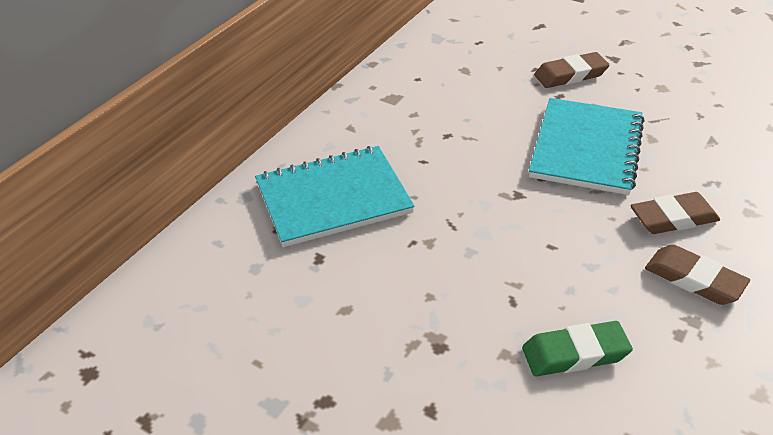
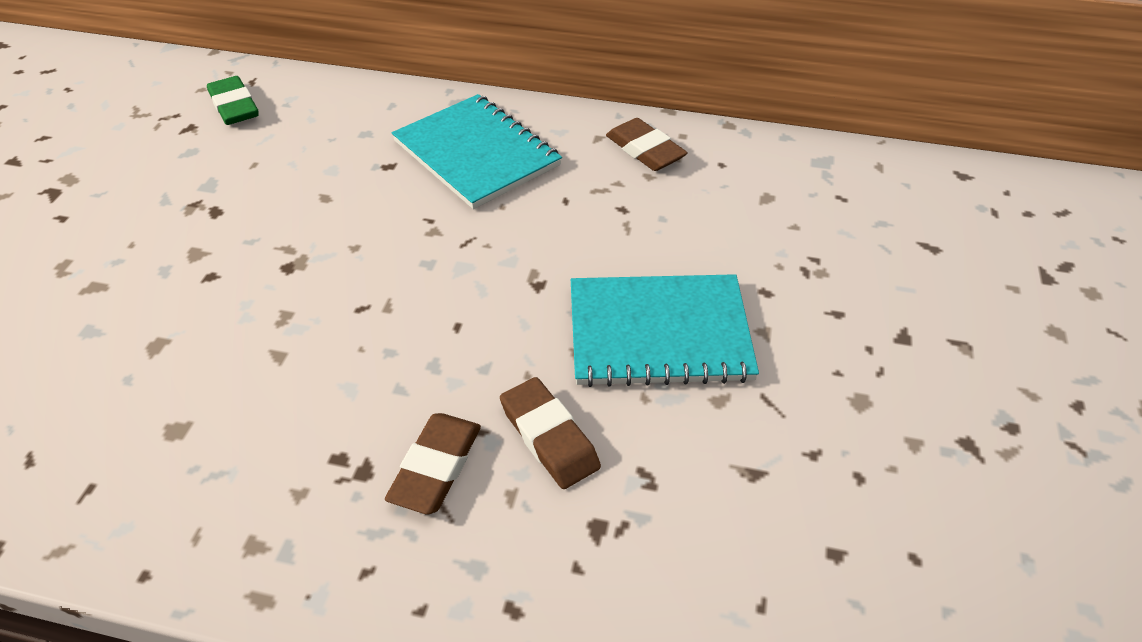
camera: 70 degrees right, 5 degrees up
green eraser [522,321,633,376] -> green eraser moved to [207,76,259,125]
brown eraser [534,52,609,88] -> brown eraser moved to [606,118,688,171]

